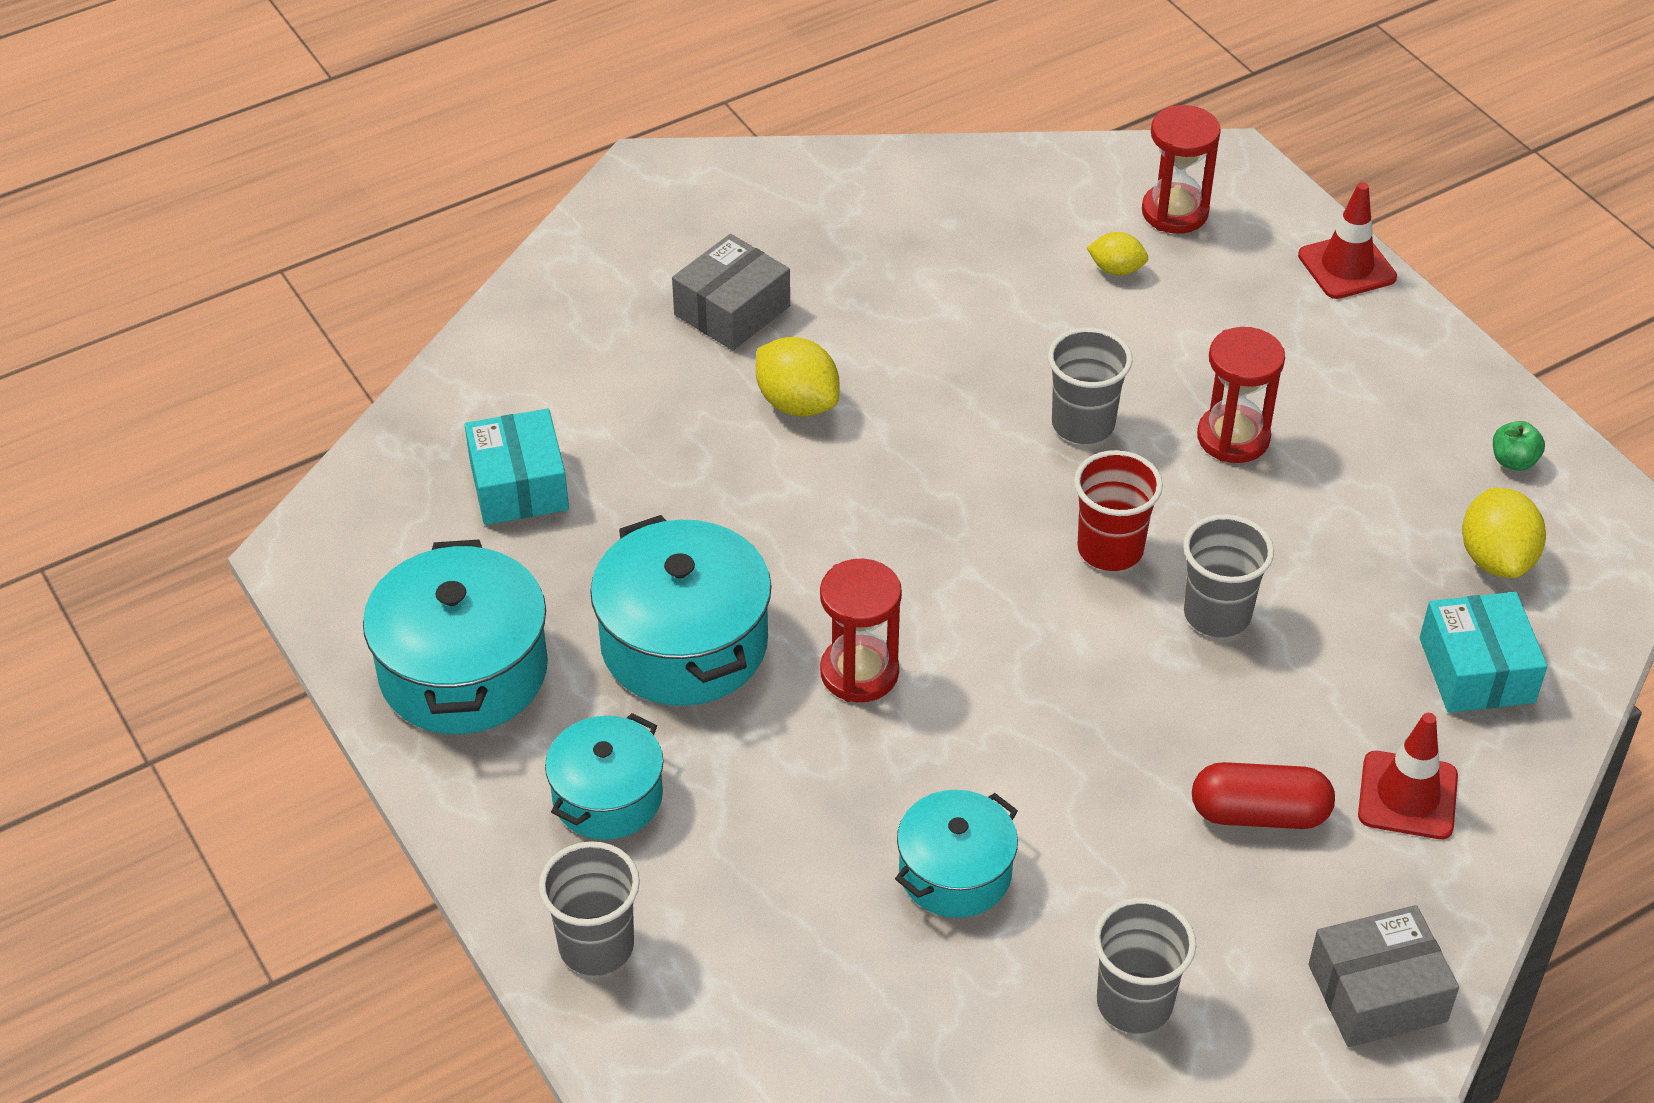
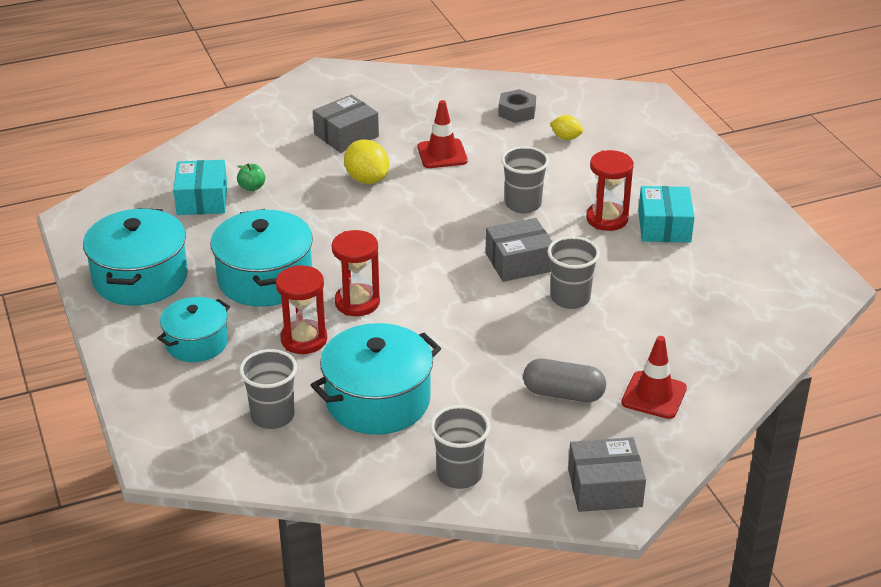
camera: 10 degrees right, 10 degrees down
grey cup [539,841,640,976] -> grey cup moved to [239,349,297,429]
turquoise pot [895,790,1018,918] -> turquoise pot [311,323,441,435], size x1.59
red cup [1074,450,1163,571] -> grey box [486,218,552,282]
red hourglass [1142,105,1221,234] -> red hourglass moved to [276,265,327,354]
red capsule [1192,762,1335,829] -> grey capsule [523,359,606,402]
red traffic cone [1298,182,1397,299] -> red traffic cone moved to [417,100,468,168]
turquoise box [1420,592,1547,713] -> turquoise box moved to [638,186,695,243]
yellow lemon [1462,488,1546,578] -> none
green apple [1493,421,1545,471] -> green apple moved to [237,164,265,191]
none -> grey nut [498,89,536,123]

